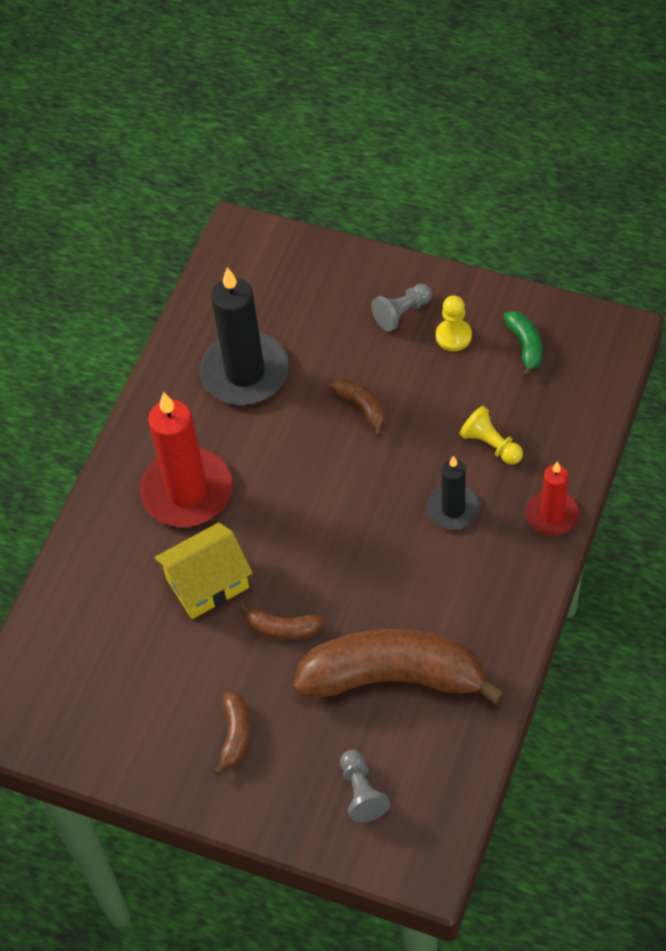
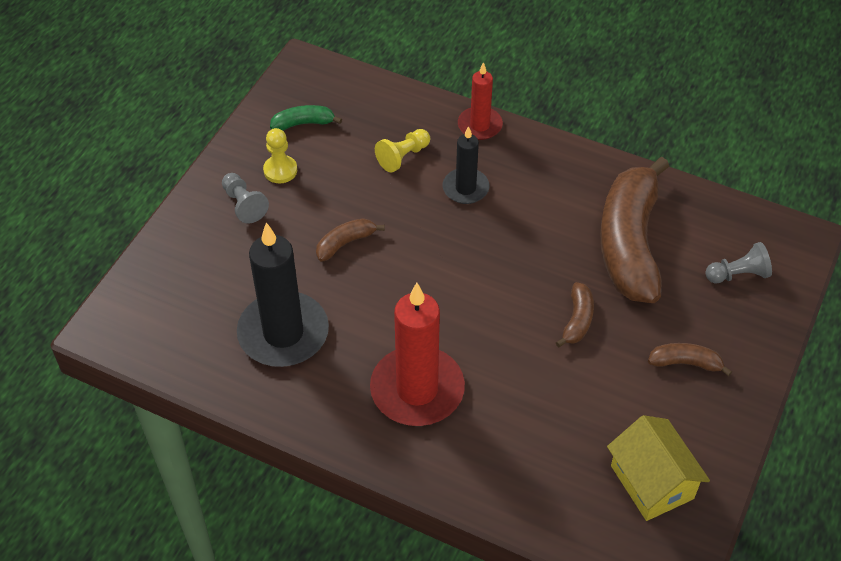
camera: 90 degrees left, 5 degrees down
yellow house [154,523,253,619] -> yellow house moved to [607,415,710,521]

